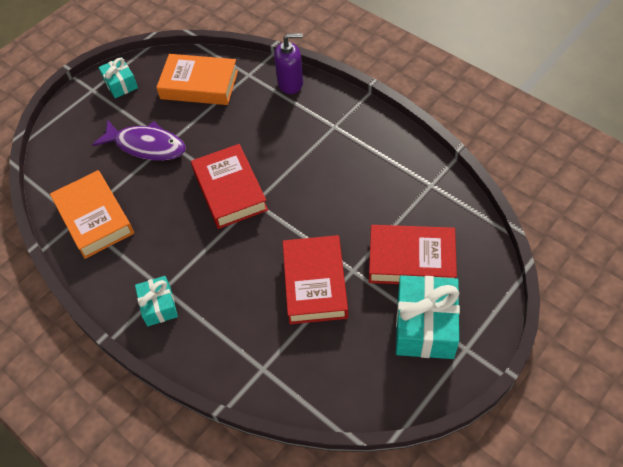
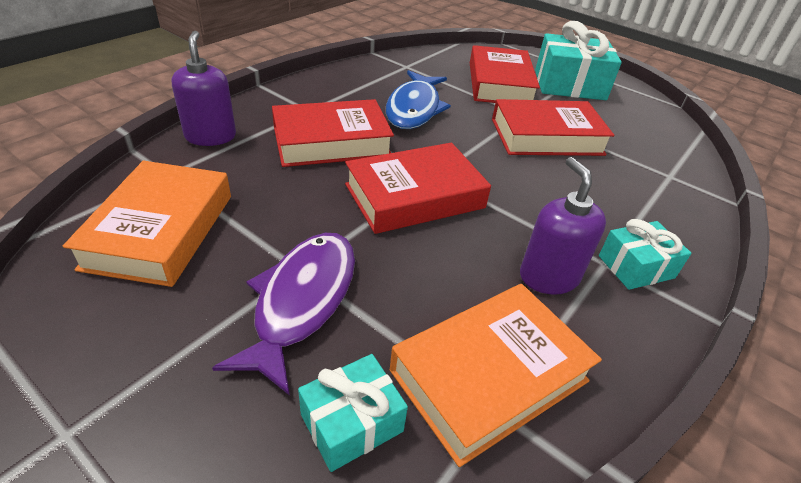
camera: 100 degrees left, 15 degrees down
turquoise gift [99,57,138,98] -> turquoise gift moved to [298,354,408,472]
none -> red book [272,99,394,167]
none -> blue fish [386,70,451,129]
none -> purple soap dispenser [520,157,606,295]

